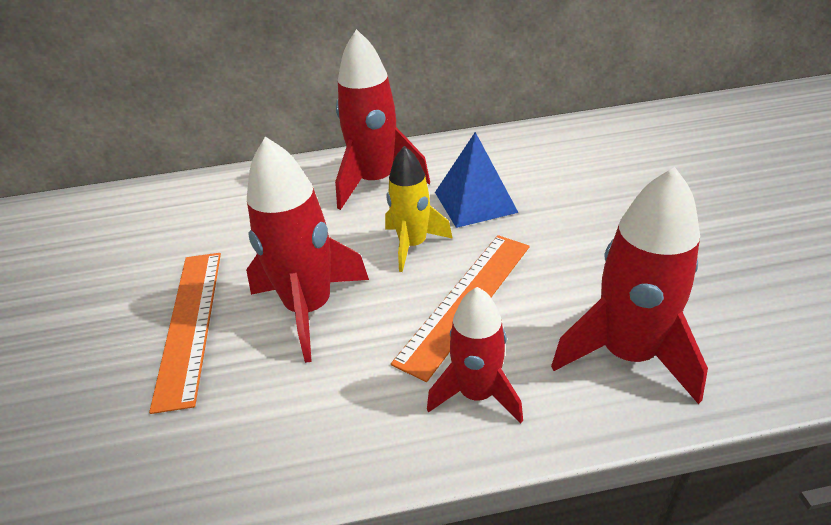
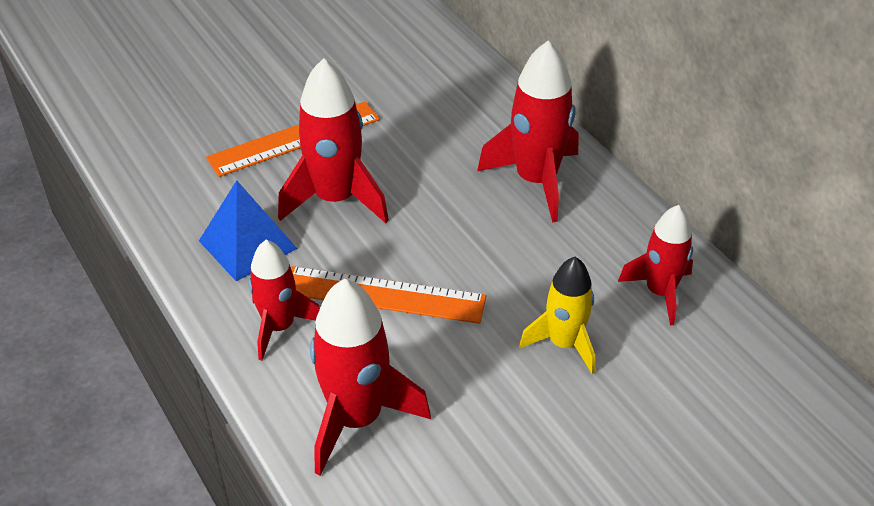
camera: 65 degrees right, 5 degrees up
yellow rocket [385,146,453,272] -> yellow rocket moved to [519,257,595,374]
blue pyramid [435,132,519,228] -> blue pyramid moved to [199,180,297,281]
none -> red rocket [618,205,693,325]

